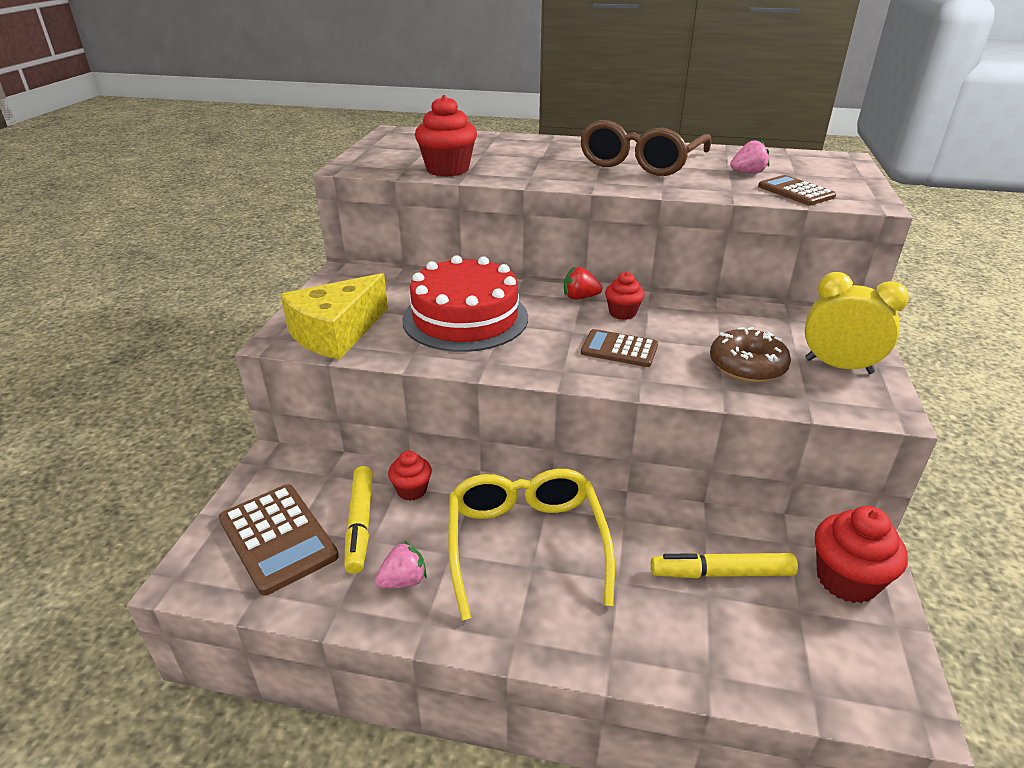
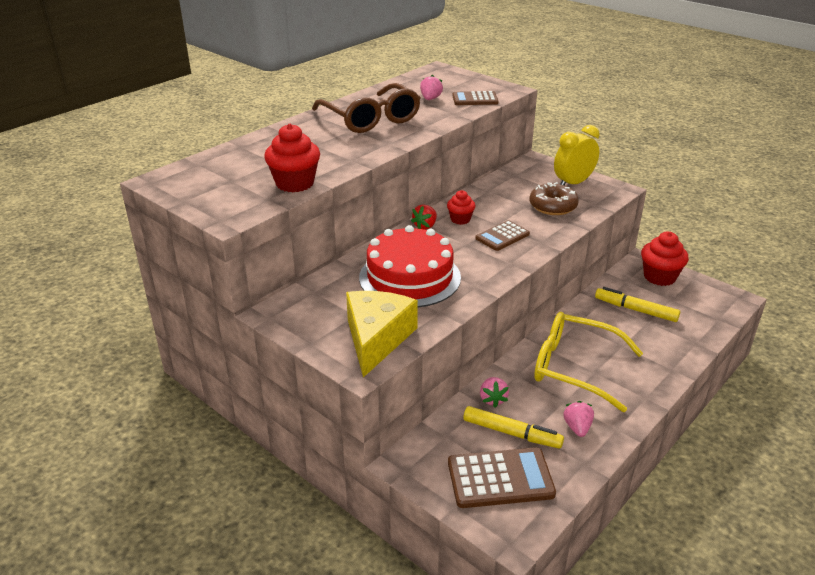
camera: 60 degrees left, 0 degrees up
yellow cheese [280,273,388,360] -> yellow cheese turned 150 degrees counterclockwise [346,291,418,378]
red cupcake [388,451,432,501] -> pink strawberry [480,377,509,408]
yellow marker [651,553,798,578] -> yellow marker turned 90 degrees clockwise [595,287,680,322]

